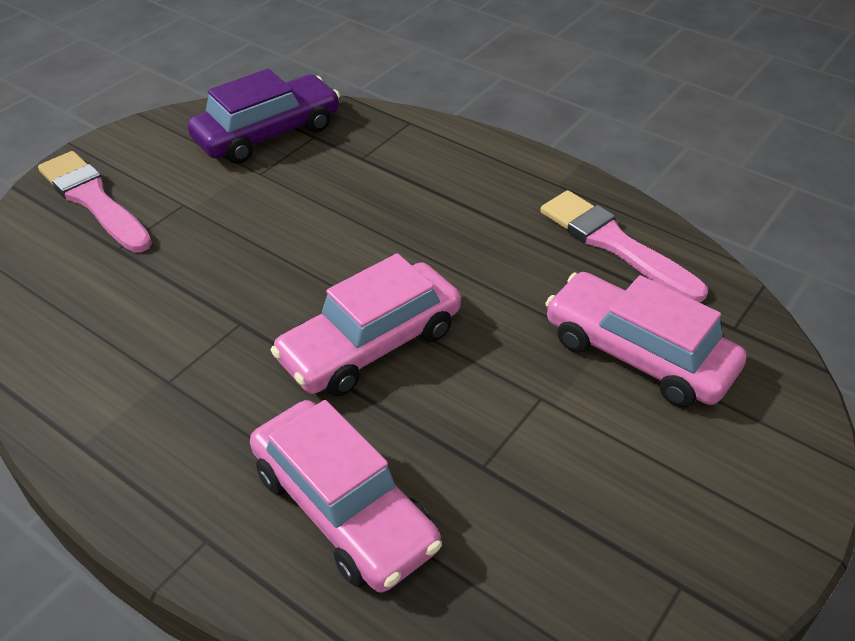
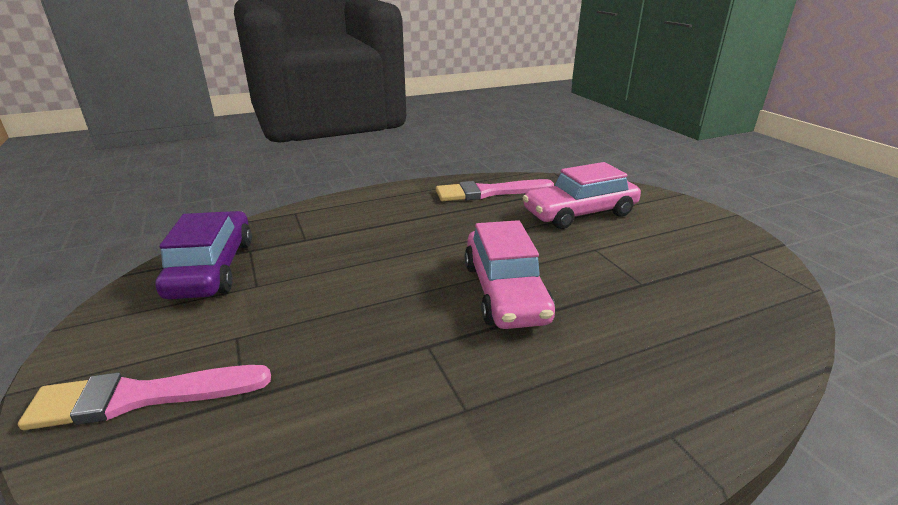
camera: 60 degrees left, 15 degrees down
pink car [250,400,442,592] -> none

